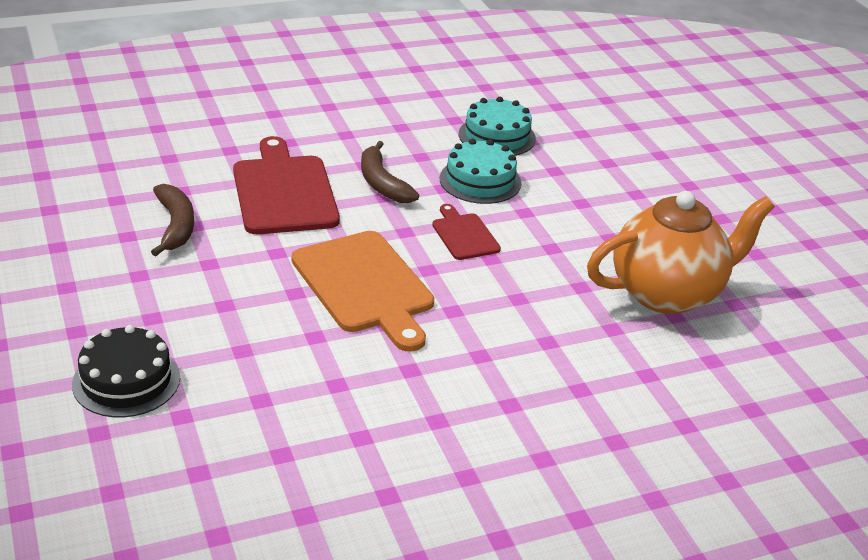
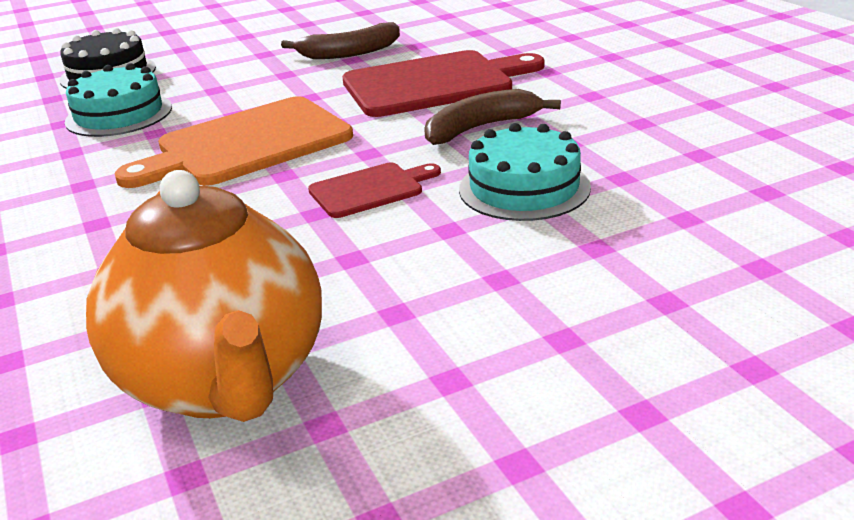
camera: 90 degrees right, 5 degrees down
turquoise cake [459,97,536,156] -> turquoise cake moved to [65,63,172,137]

